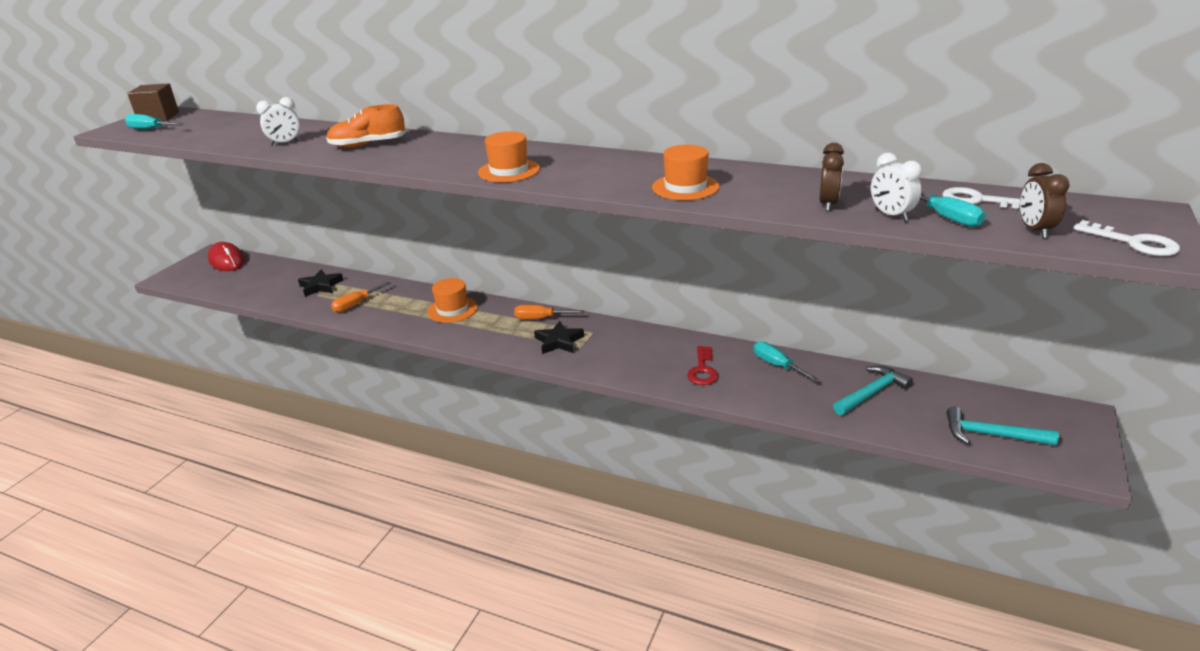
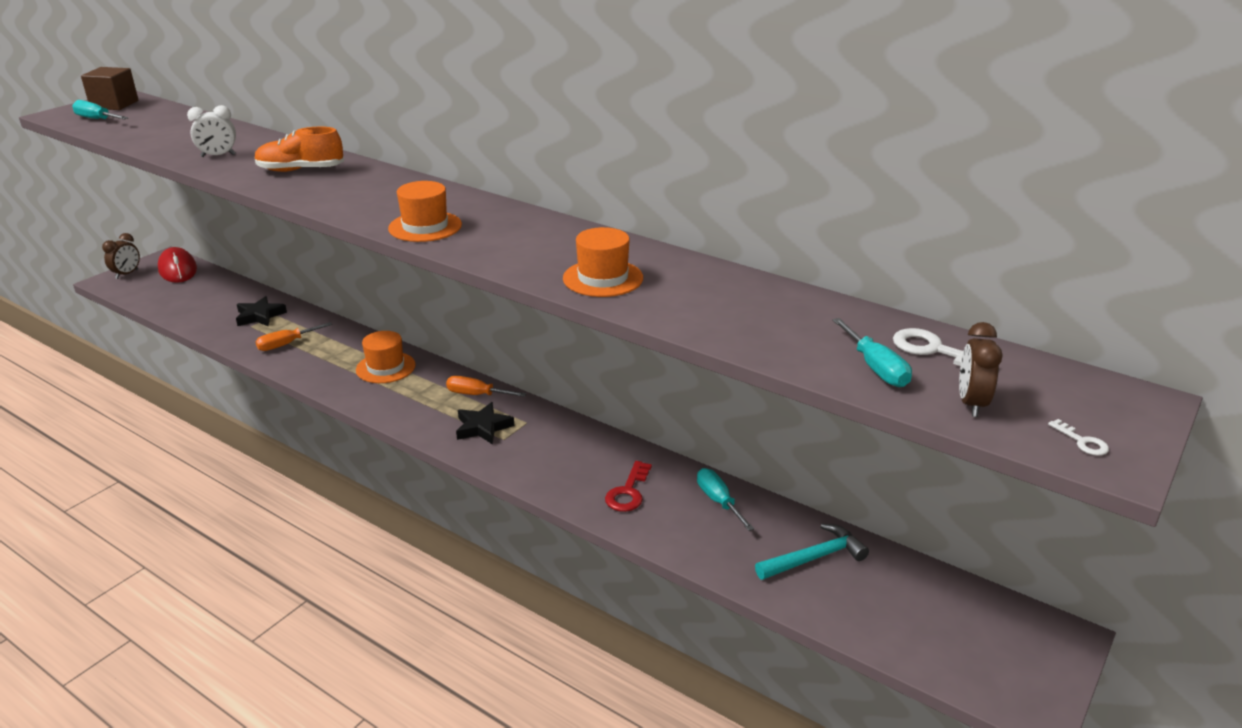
camera: 10 degrees right, 0 degrees up
brown clock [819,143,844,211] -> brown clock moved to [102,233,140,279]
white clock [871,152,922,221] -> none
turquoise hammer [946,407,1059,446] -> none
white key [1073,220,1180,256] -> white key [1048,419,1109,456], size x0.53

